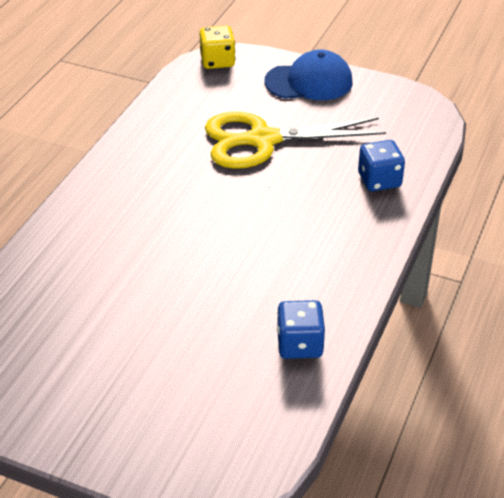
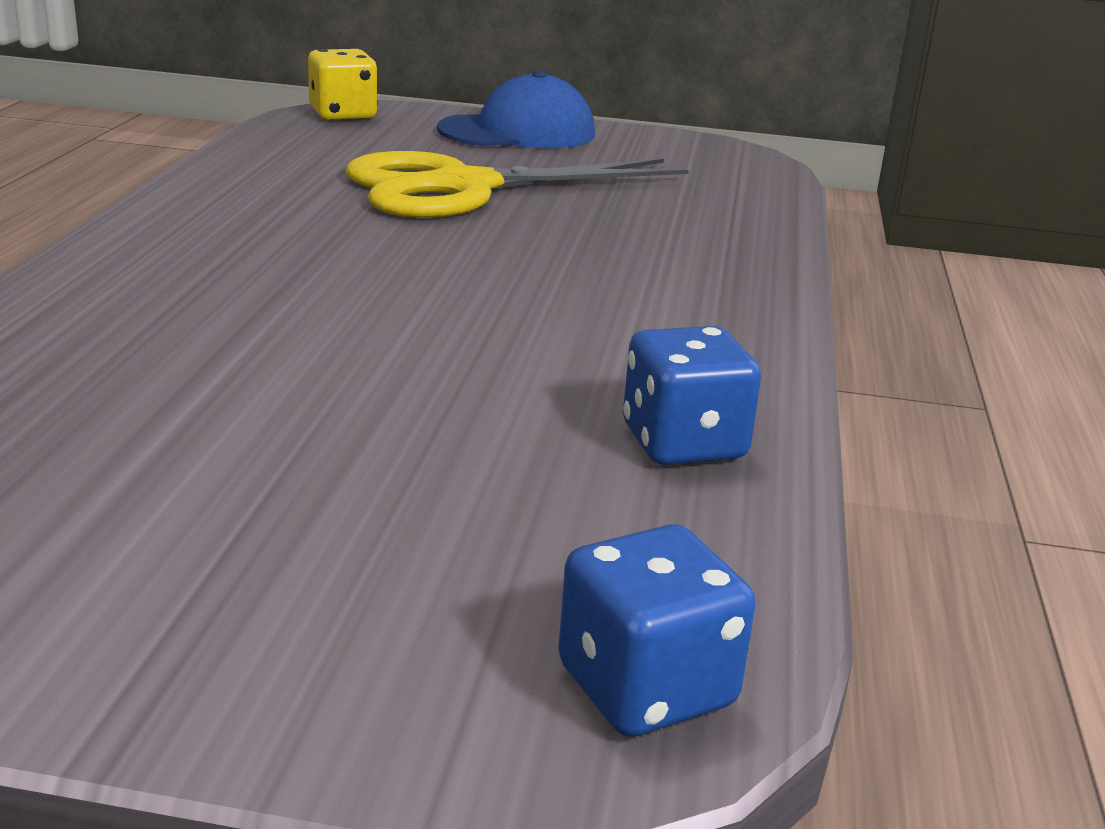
camera: 15 degrees left, 15 degrees down
blue dice [358,140,405,191] -> blue dice moved to [558,524,756,737]

